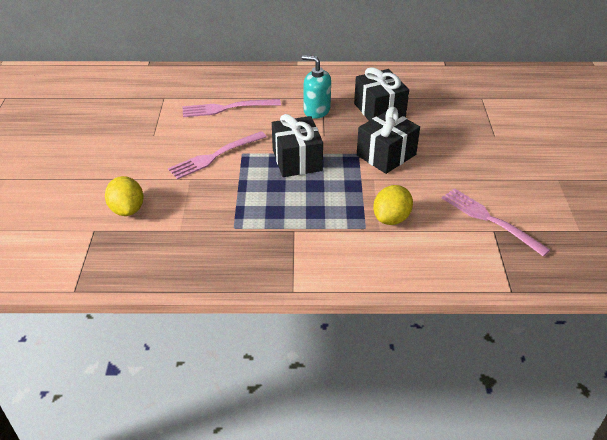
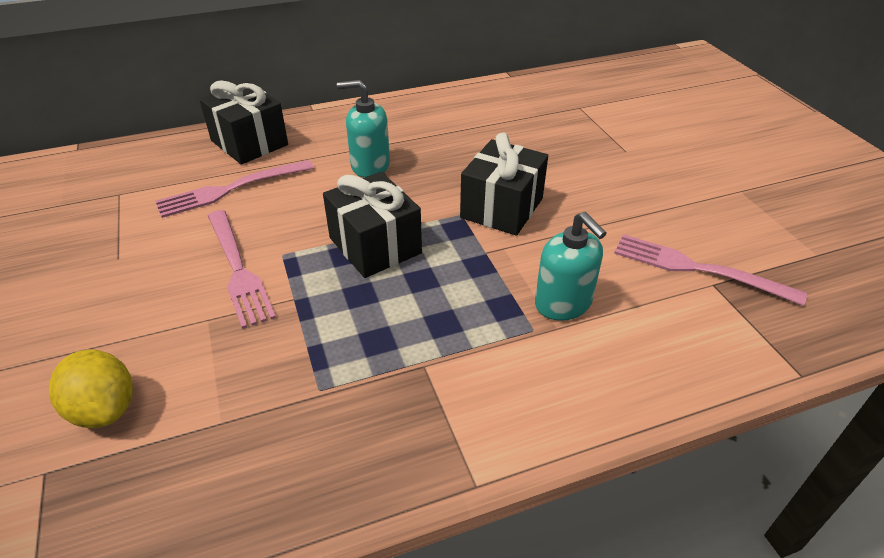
camera: 20 degrees left, 0 degrees up
pink fork [168,131,267,180] -> pink fork turned 60 degrees counterclockwise [208,210,276,329]
black gift [354,67,409,121] -> black gift moved to [199,80,288,165]
yellow lemon [373,185,413,225] -> turquoise soap dispenser [535,212,607,321]

